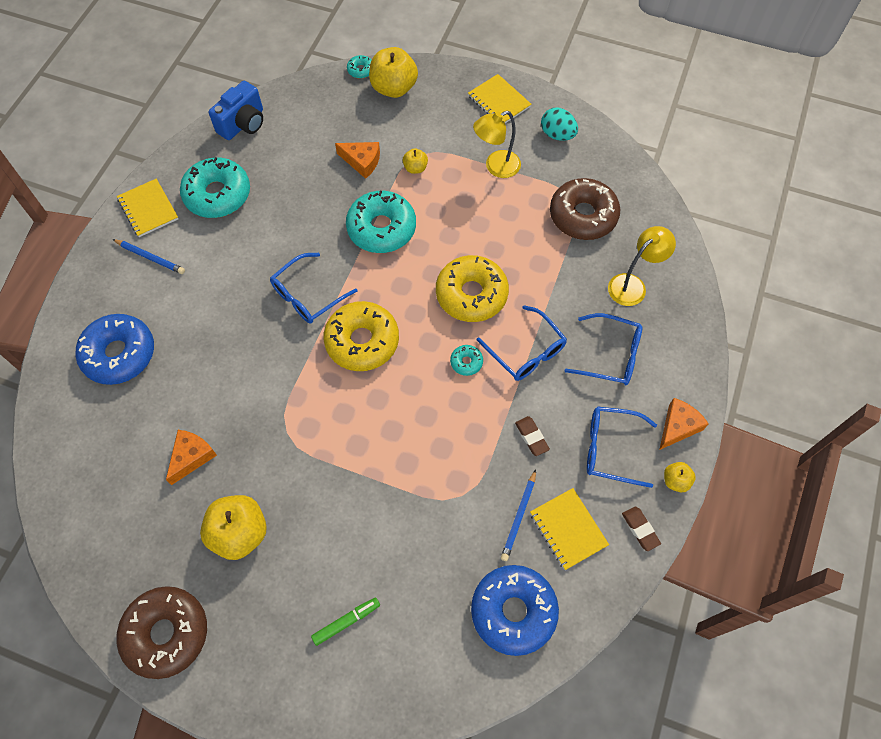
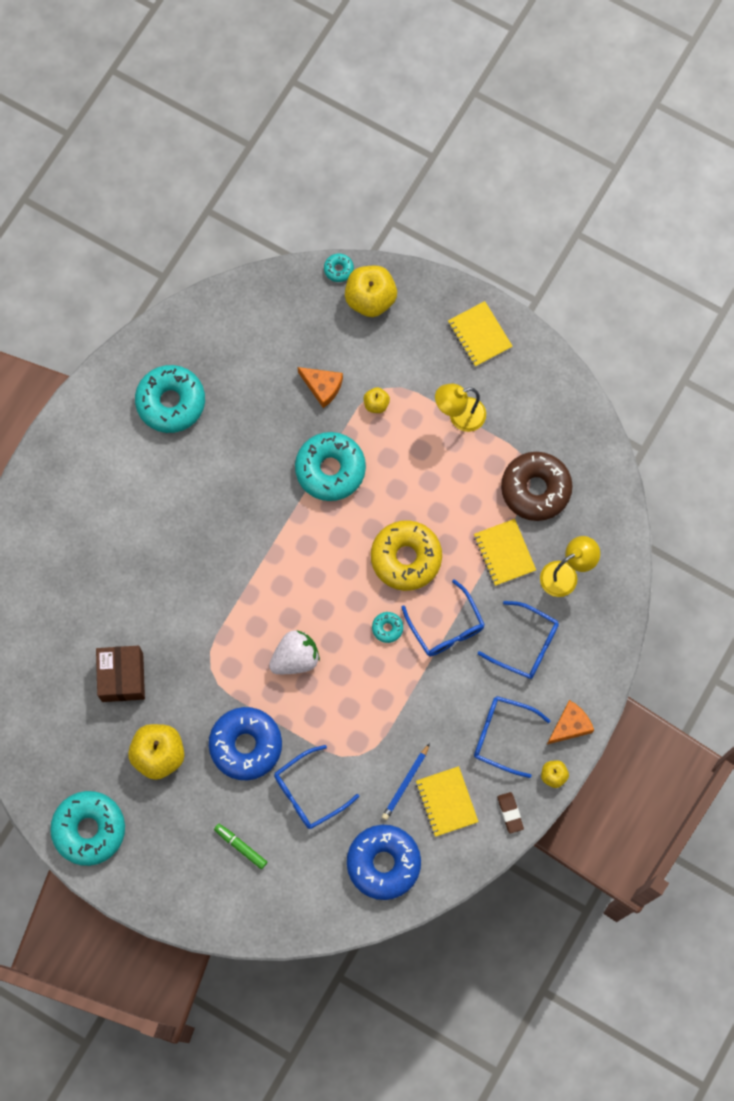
camera: 10 degrees right, 10 degrees up
blue donut [76,314,154,385] -> blue donut moved to [209,707,282,780]
blue pencil [112,239,185,274] -> none
brown donut [116,586,207,679] -> turquoise donut [50,791,125,866]
yellow notebook [117,179,178,237] -> yellow notebook moved to [474,519,536,586]
orange cheese [166,430,217,485] -> brown box [96,646,145,702]
blue camera [208,81,263,140] -> none
blue glasses [270,253,357,324] -> blue glasses moved to [274,745,359,829]
green marker [311,597,380,646] -> green marker turned 120 degrees counterclockwise [214,824,267,869]
yellow donut [323,301,399,371] -> none
brown eraser [515,416,550,456] -> none
turquoise egg [541,107,578,141] -> none
none -> white strawberry [269,630,320,674]

